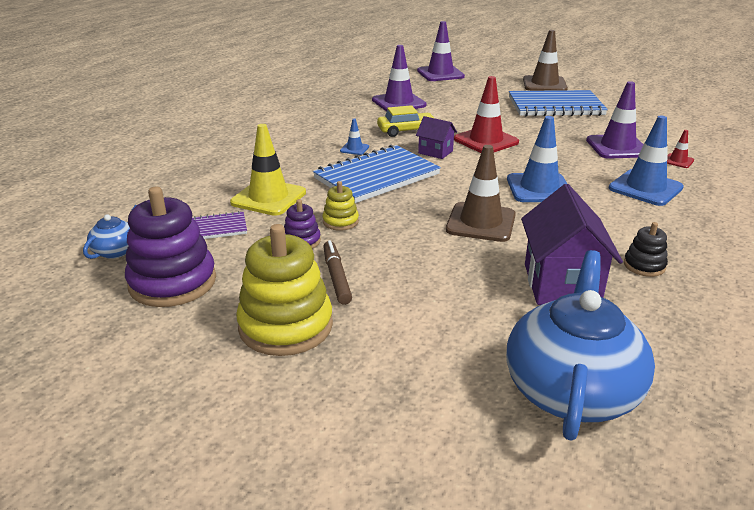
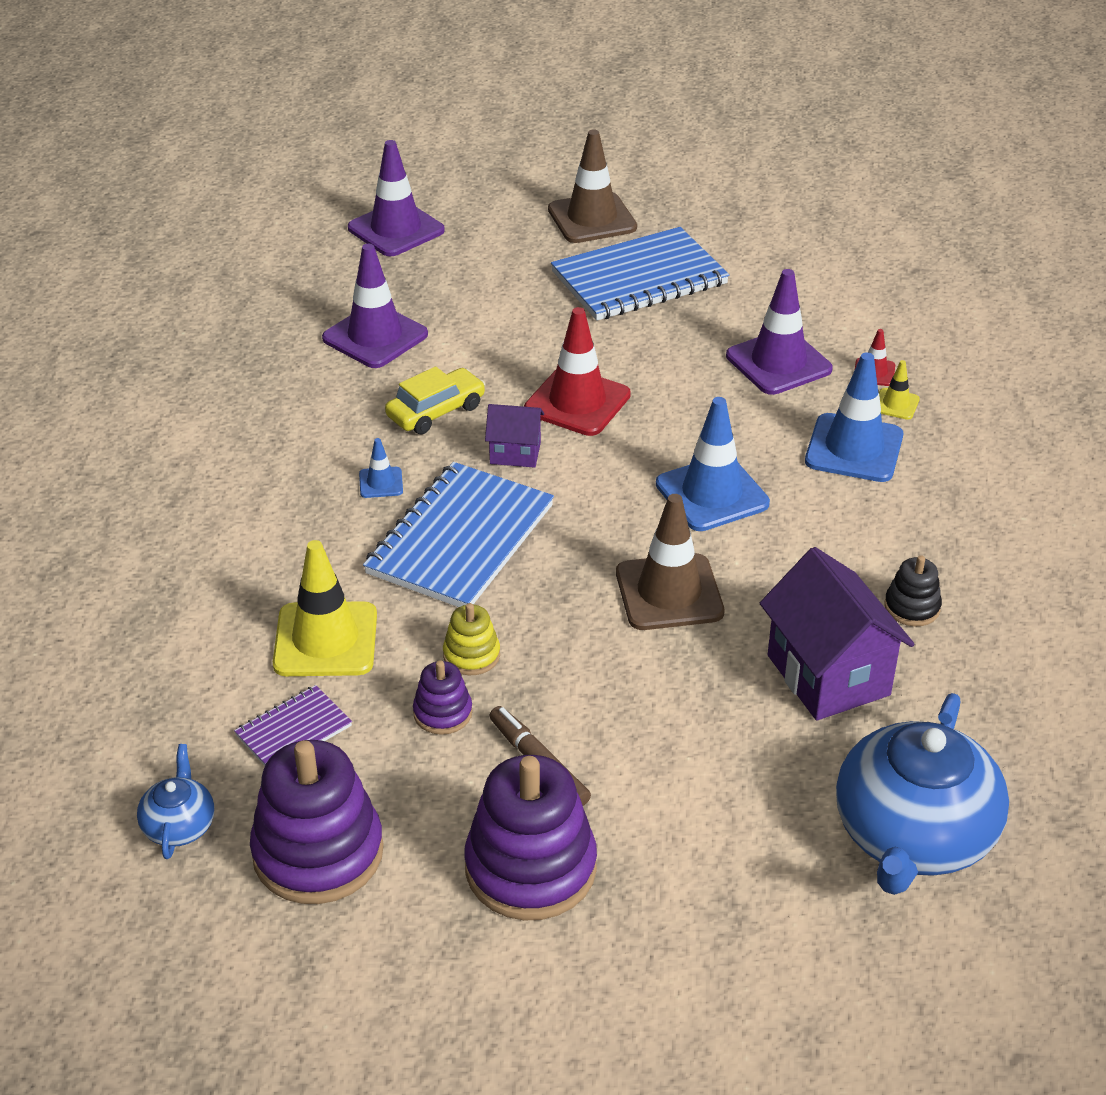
camera: 25 degrees left, 10 degrees up
yellow stacking toy [236,224,333,356] -> purple stacking toy [464,755,597,920]
blue teapot [506,250,655,441] -> blue teapot turned 150 degrees counterclockwise [836,693,1009,895]
none -> yellow traffic cone [879,360,920,420]

